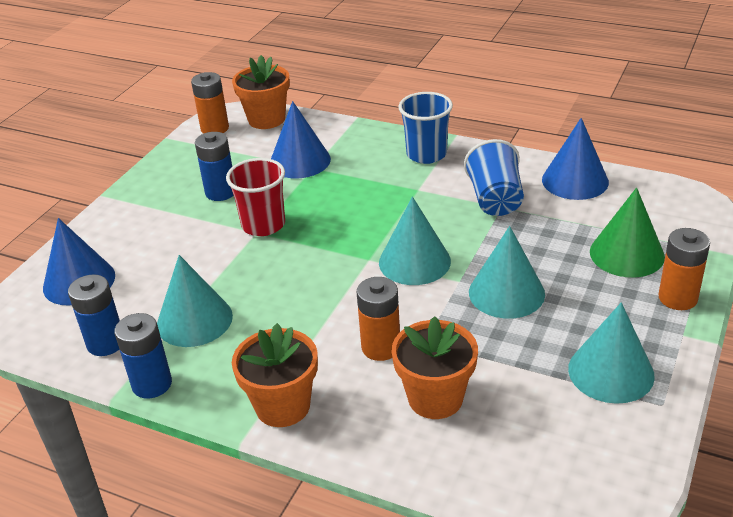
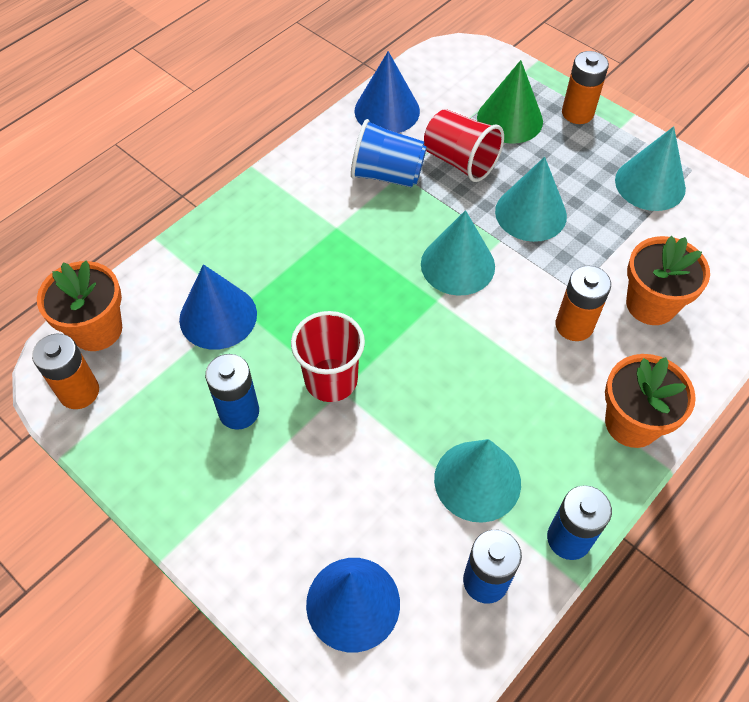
camera: 75 degrees left, 20 degrees up
blue cup [399,92,453,164] -> none
none -> red cup [424,109,504,182]

